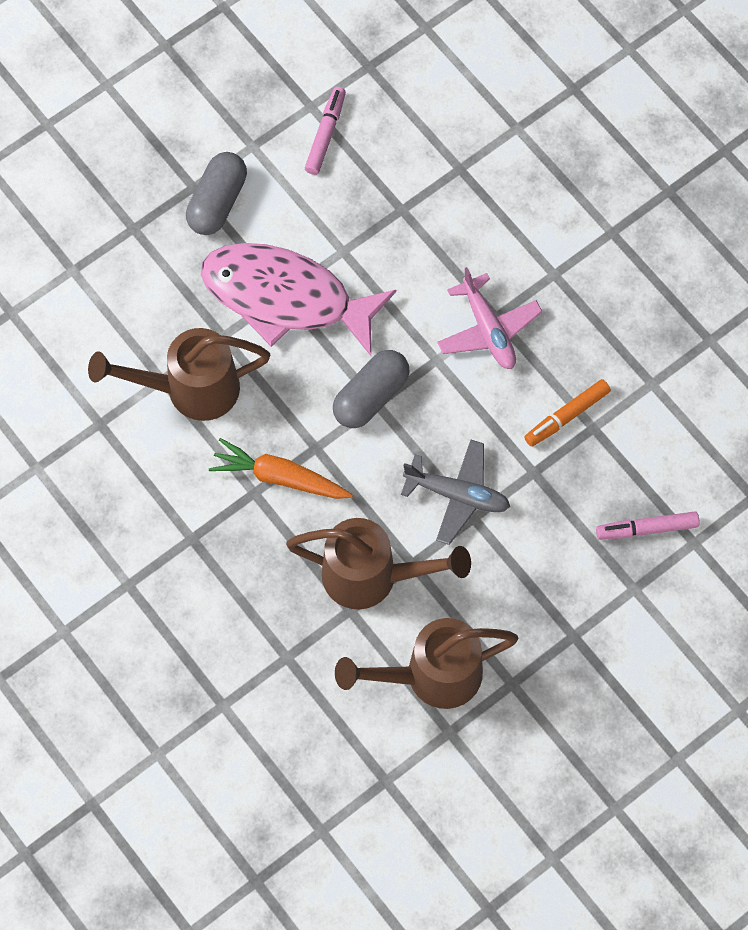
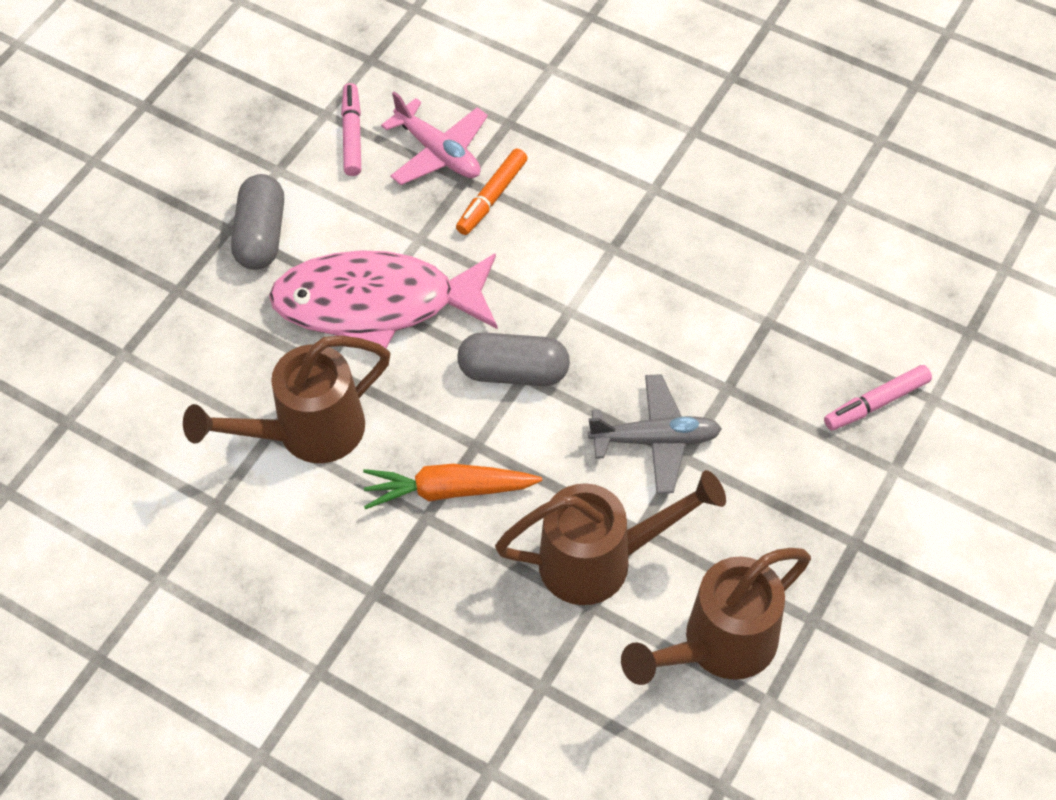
camera: 20 degrees left, 10 degrees down
grey capsule [333,350,409,428] -> grey capsule turned 75 degrees clockwise [457,332,570,386]
pink plane [437,267,542,369] -> pink plane moved to [381,91,488,185]
orange marker [524,379,611,447] -> orange marker moved to [456,149,527,235]

